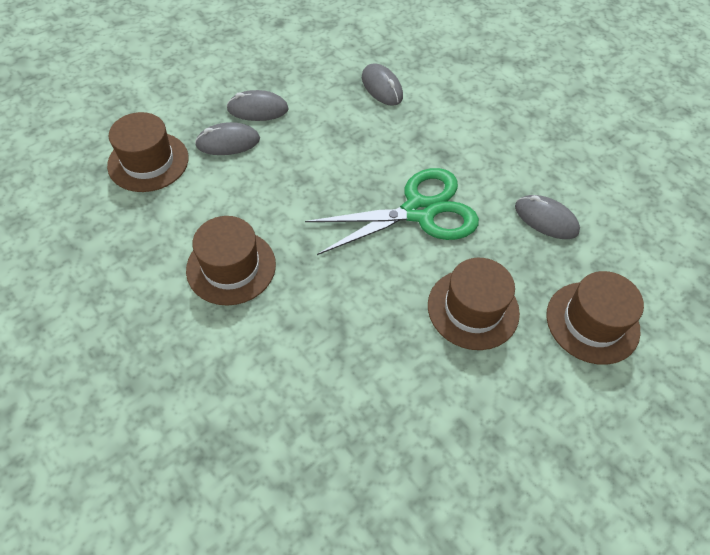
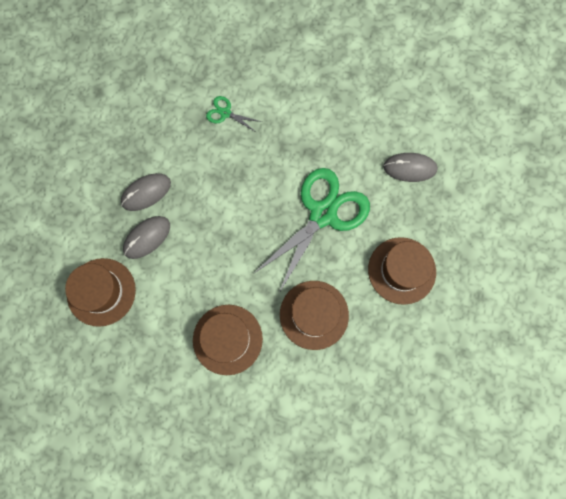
camera: 30 degrees left, 20 degrees up
grey mouse [362,63,403,106] -> green scissors [206,96,262,132]
brown hat [546,271,644,365] -> brown hat moved to [280,281,349,350]

